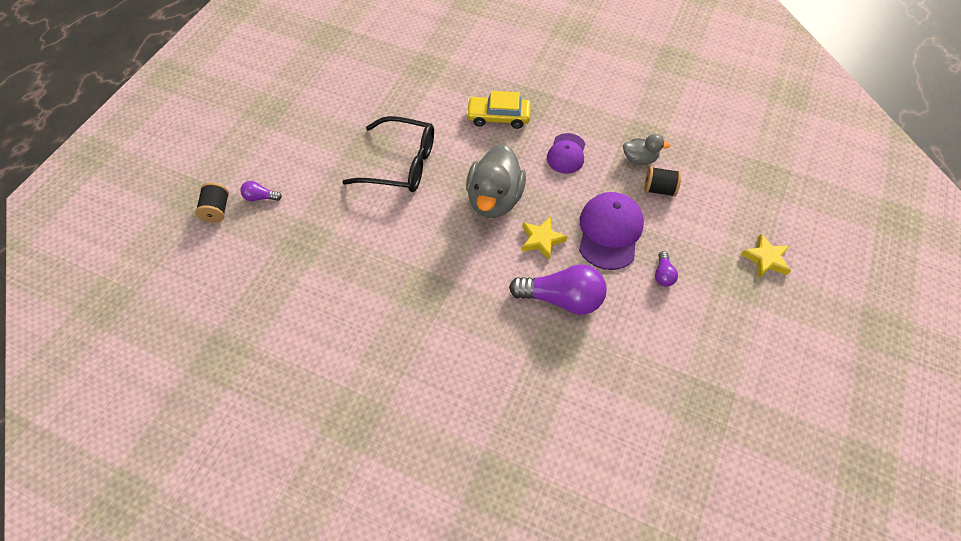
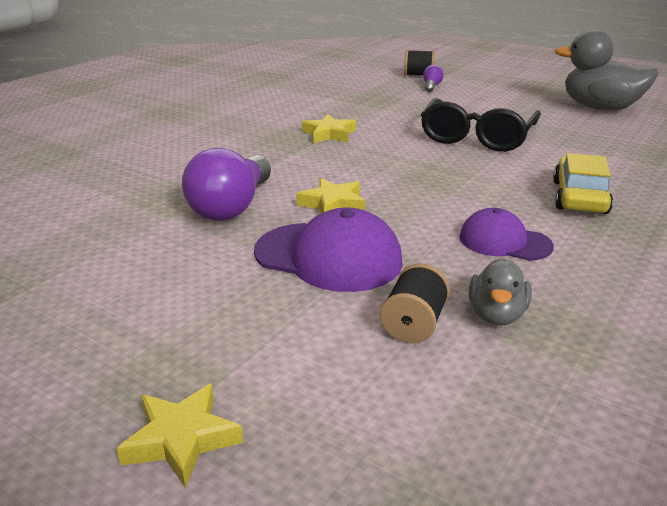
camera: 100 degrees right, 30 degrees down
grey duck [466,144,526,218] -> grey duck moved to [554,29,659,111]
purple light bulb [655,251,678,286] -> none
none -> yellow star [302,114,356,143]

